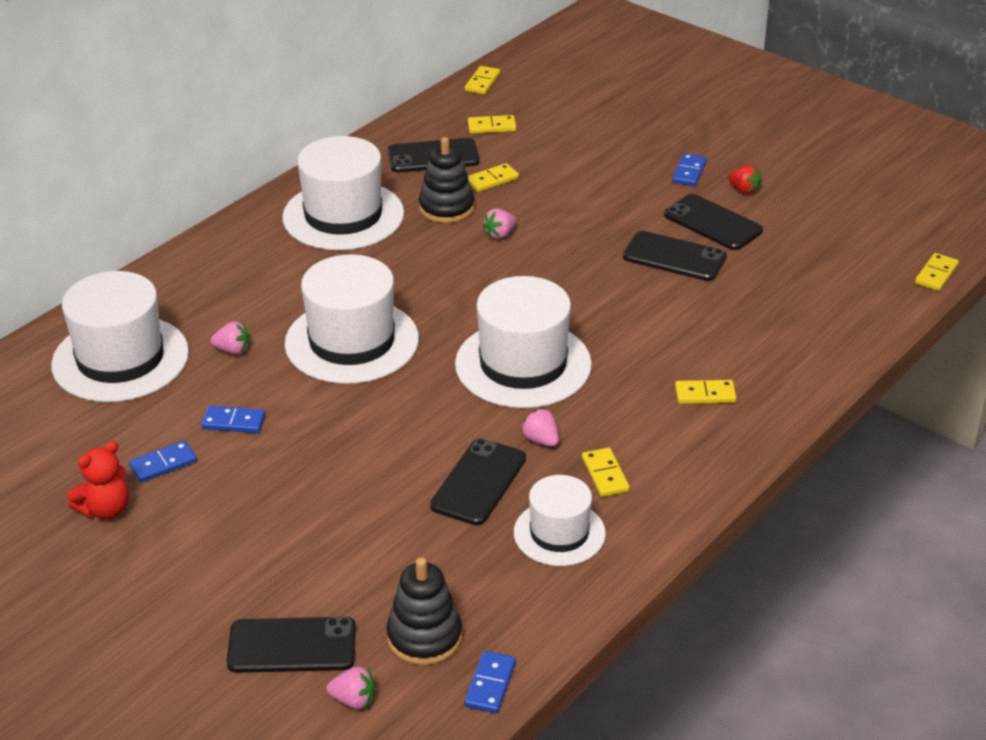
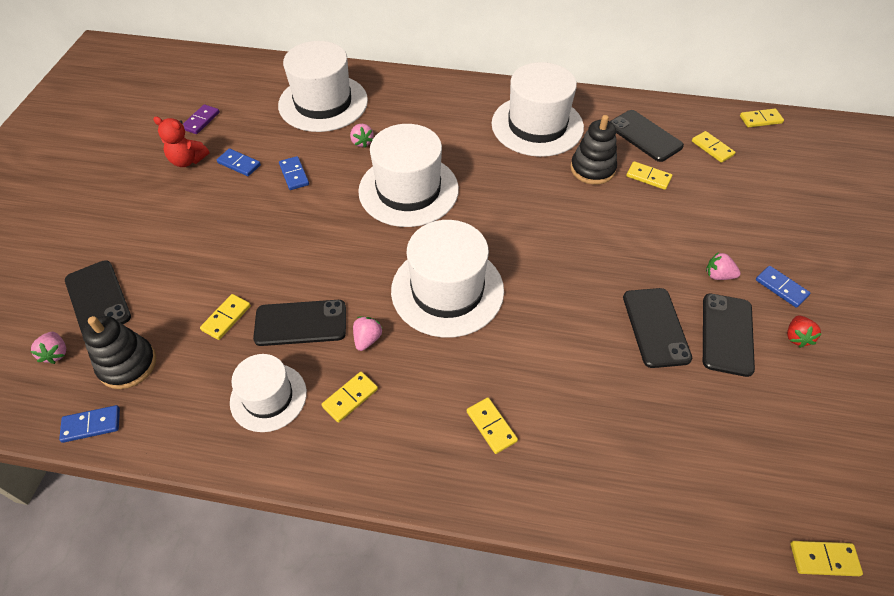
camera: 60 degrees right, 15 degrees up
pink strawberry [483,209,516,239] -> pink strawberry moved to [706,252,741,280]
blue domino [672,153,707,186] -> blue domino turned 60 degrees clockwise [756,266,810,308]
none -> purple domino [183,104,220,134]
none -> yellow domino [200,294,251,340]

